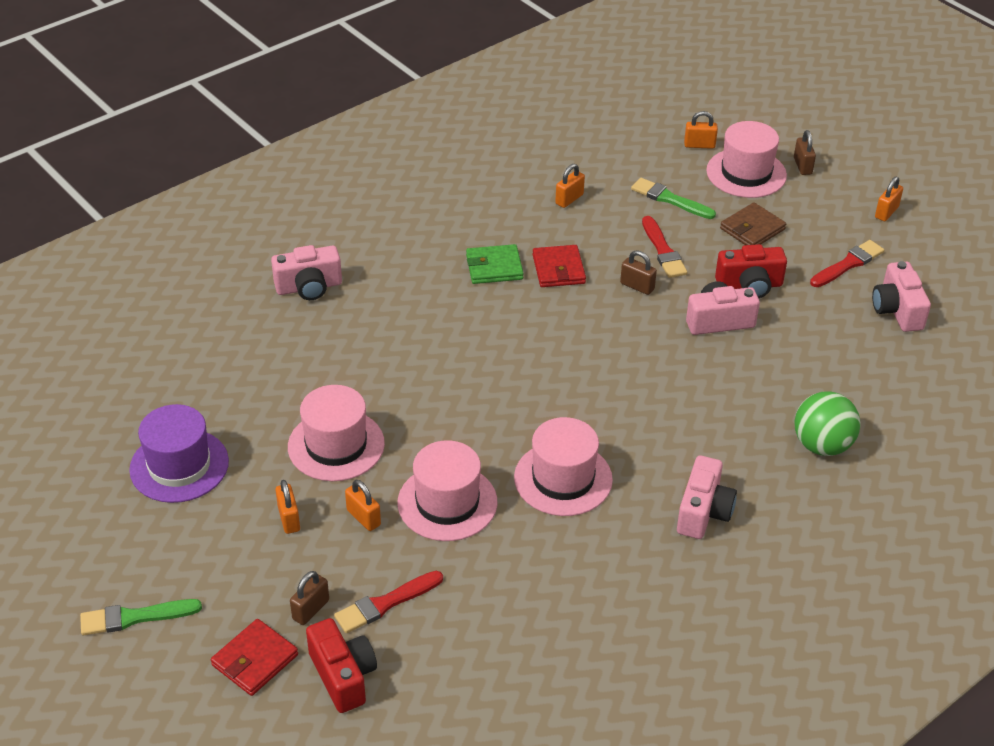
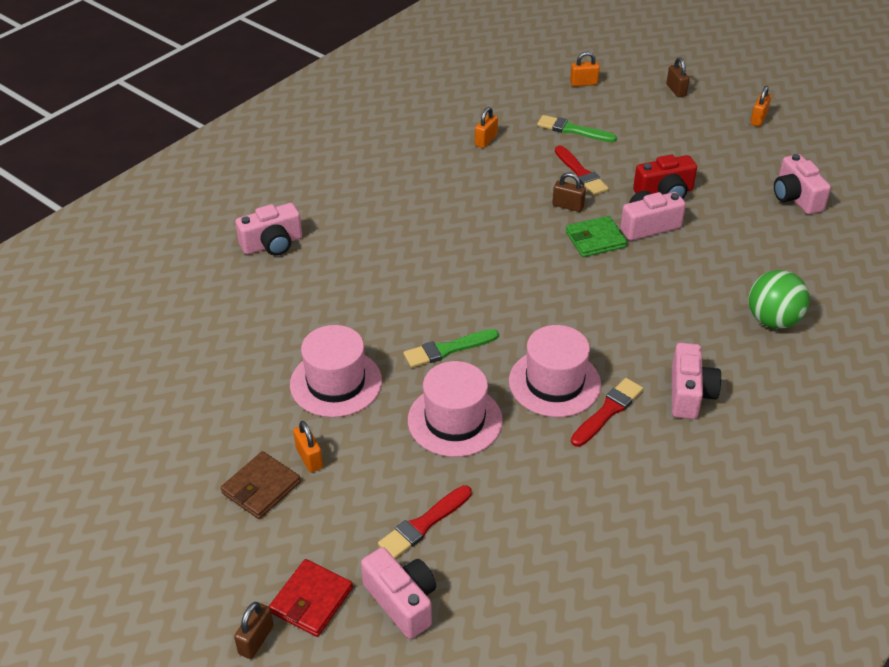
camera: 10 degrees left, 0 degrees up
green brush [80,599,202,635] -> green brush moved to [403,329,499,368]
purple hat [129,404,229,503] -> none
brown padlock [290,571,329,625] -> brown padlock moved to [234,602,274,659]
red camera [306,618,377,713] -> pink camera [361,547,436,639]
orange padlock [345,480,381,531] -> none
green wallet [466,244,524,284] -> green wallet moved to [565,216,627,257]
red wallet [532,245,586,287] -> none
pink hat [706,121,787,198] -> none
brown wallet [720,202,786,245] -> brown wallet moved to [221,451,301,519]
red brush [810,240,884,287] -> red brush moved to [571,378,643,447]

